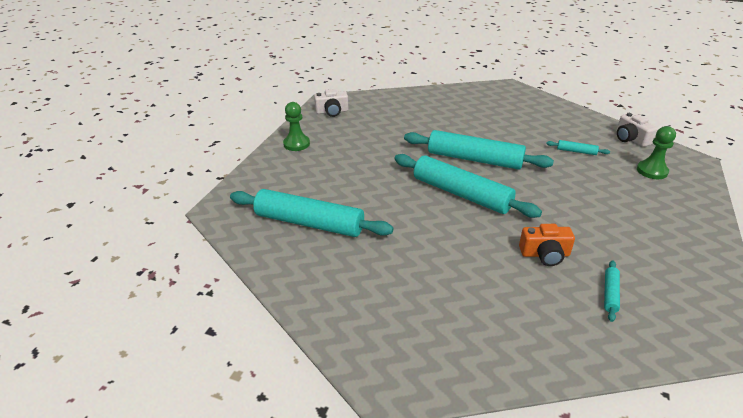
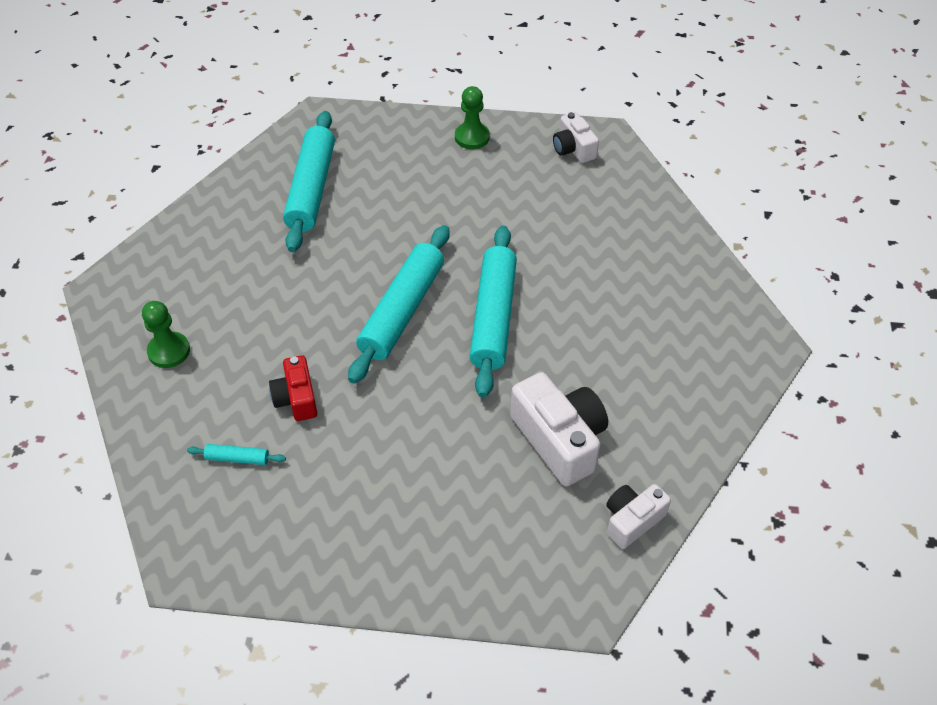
camera: 75 degrees right, 15 degrees up
orange camera [519,224,575,266] -> red camera [269,355,317,421]
turquoise rolling pin [546,140,610,155] -> white camera [510,372,608,486]
green pawn [637,126,676,179] -> green pawn moved to [142,301,190,368]

